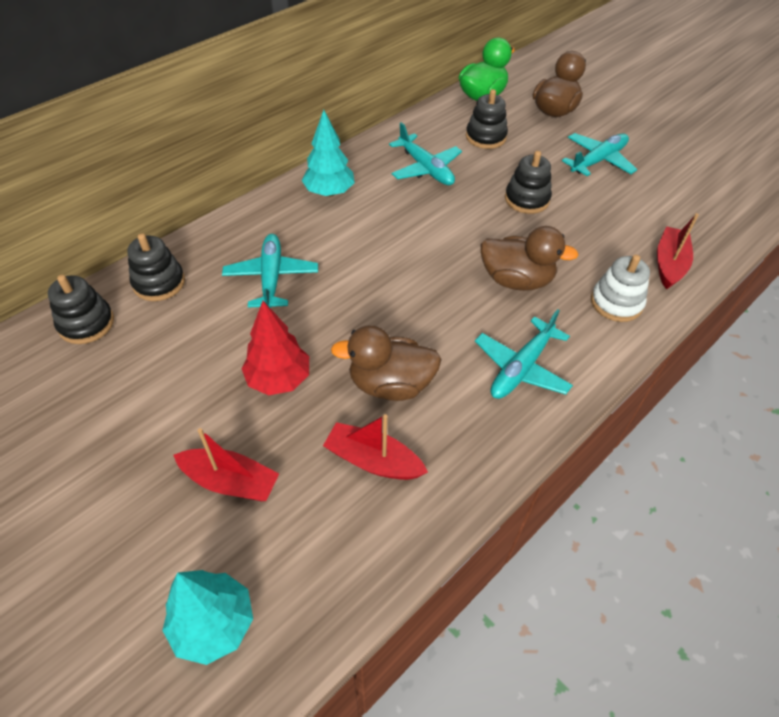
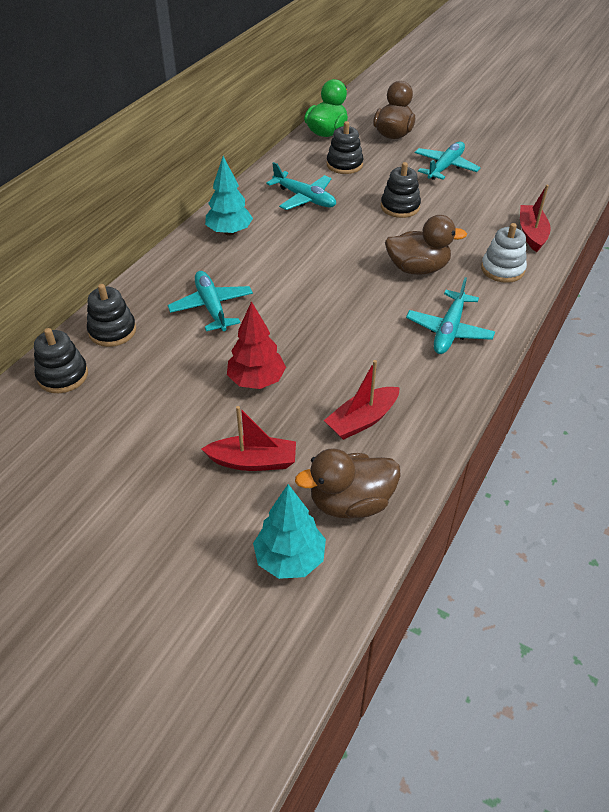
camera: 15 degrees left, 5 degrees down
red boat [323,414,428,480] -> red boat turned 45 degrees counterclockwise [324,360,400,440]
brown duck [331,325,442,401] -> brown duck moved to [295,448,401,519]

